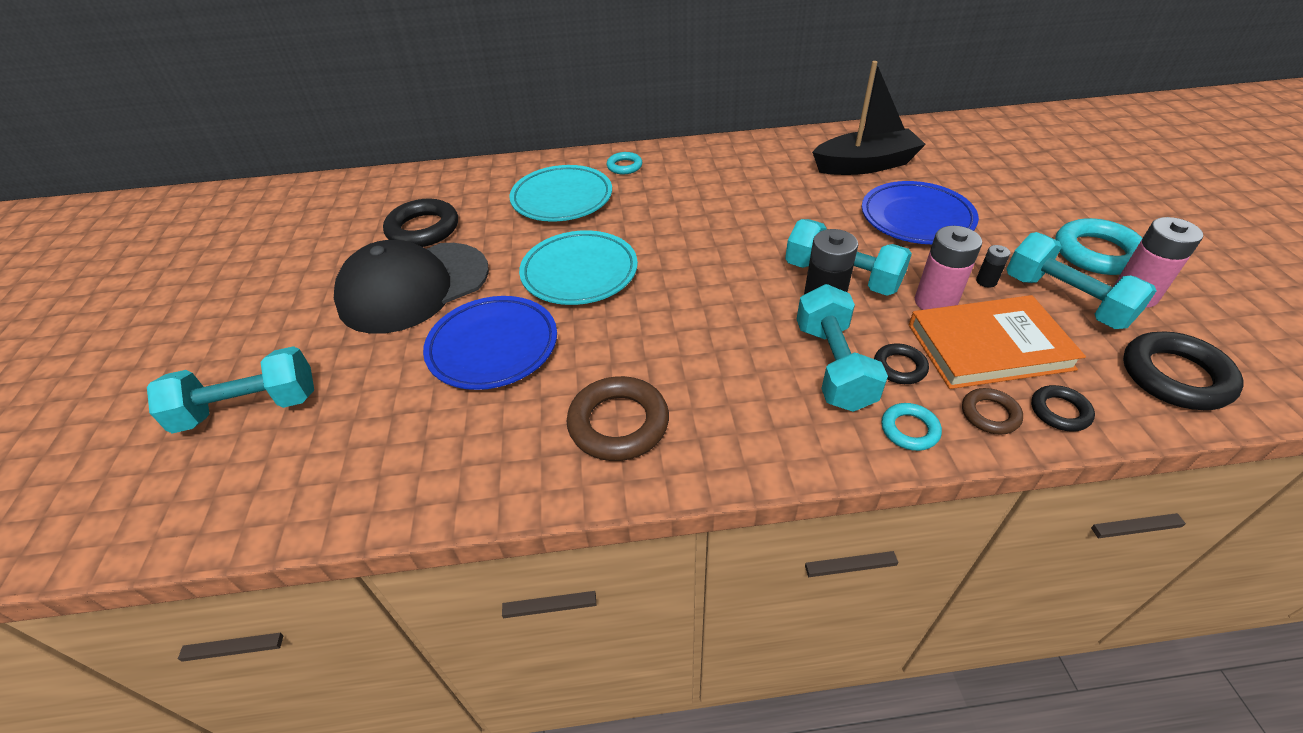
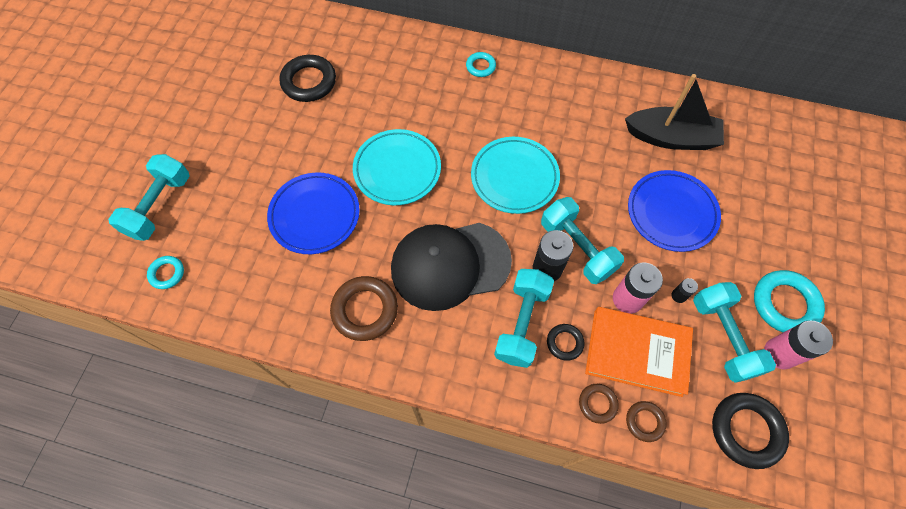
camera: 20 degrees right, 20 degrees up
turquoise dumbbell [147,346,314,434] -> turquoise dumbbell turned 75 degrees counterclockwise [108,154,190,241]
black cap [334,240,489,334] -> black cap moved to [391,223,512,311]
turquoise plate [509,165,612,222] -> turquoise plate moved to [471,137,560,214]
turquoise ring [881,403,942,451] -> turquoise ring moved to [147,256,184,289]
black ring [1031,385,1095,432] -> brown ring [626,401,667,442]

